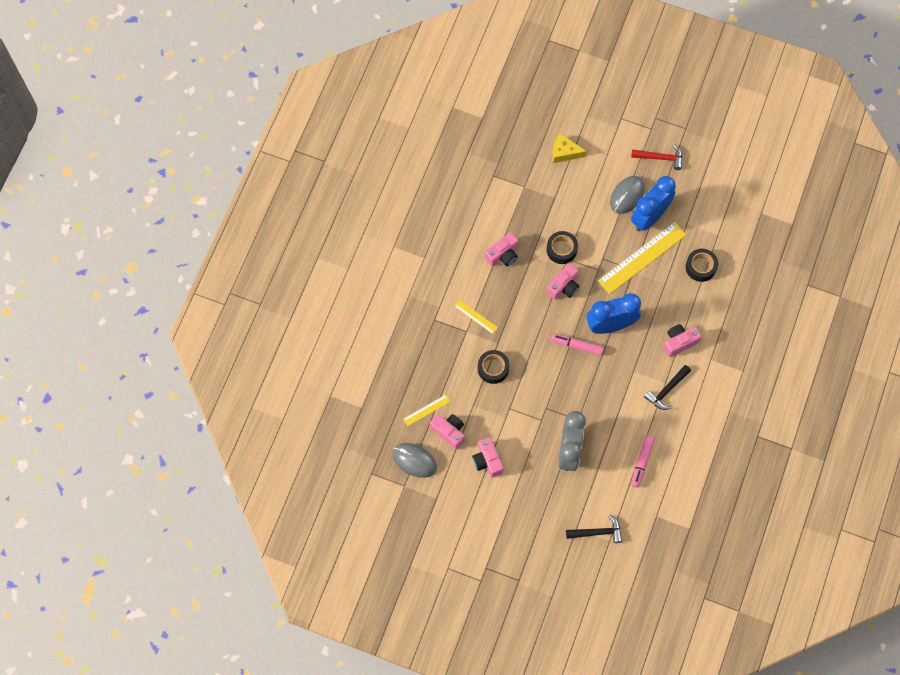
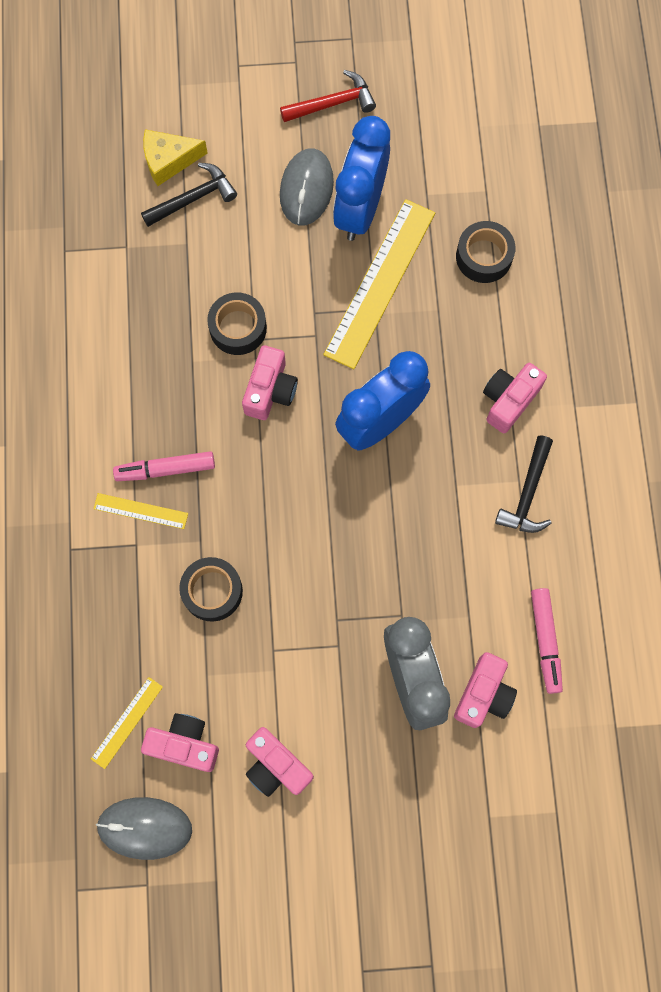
camera: 25 degrees left, 5 degrees up
pink camera [485,232,519,266] -> pink camera moved to [454,652,517,728]
pink marker [551,334,604,356] -> pink marker moved to [113,451,215,481]
black hammer [566,514,622,543] -> black hammer moved to [141,163,237,227]

